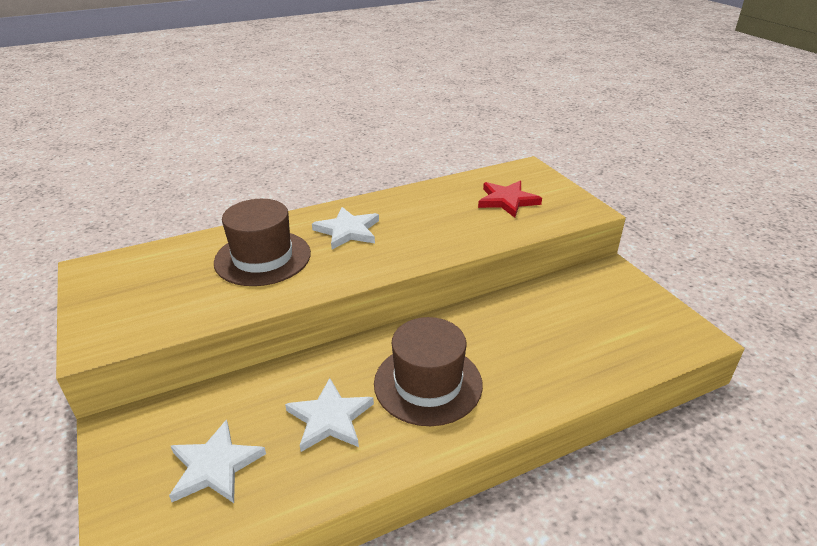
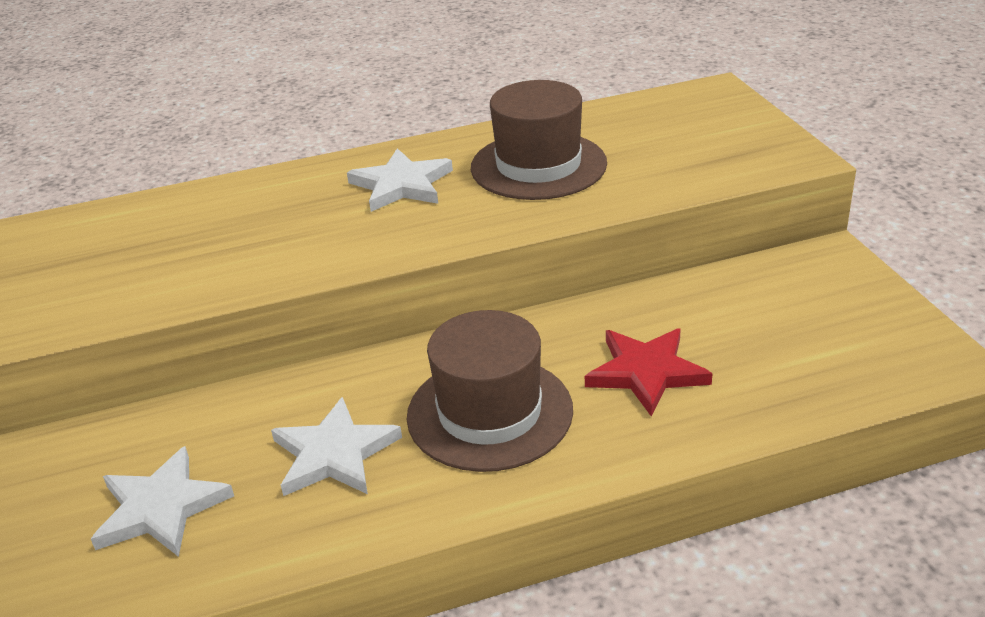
camera: 10 degrees right, 0 degrees up
brown hat [214,199,311,286] -> brown hat moved to [471,80,607,200]
red star [478,181,542,218] -> red star moved to [585,328,713,417]

